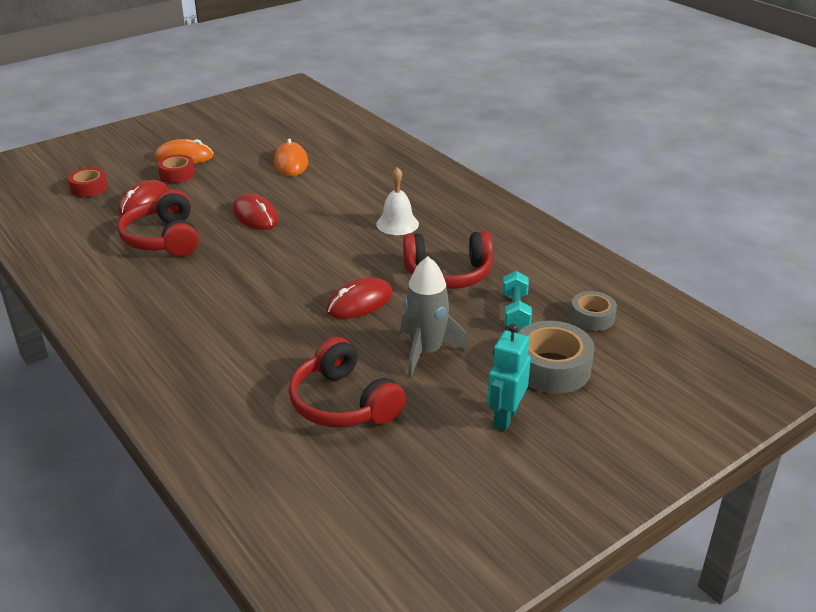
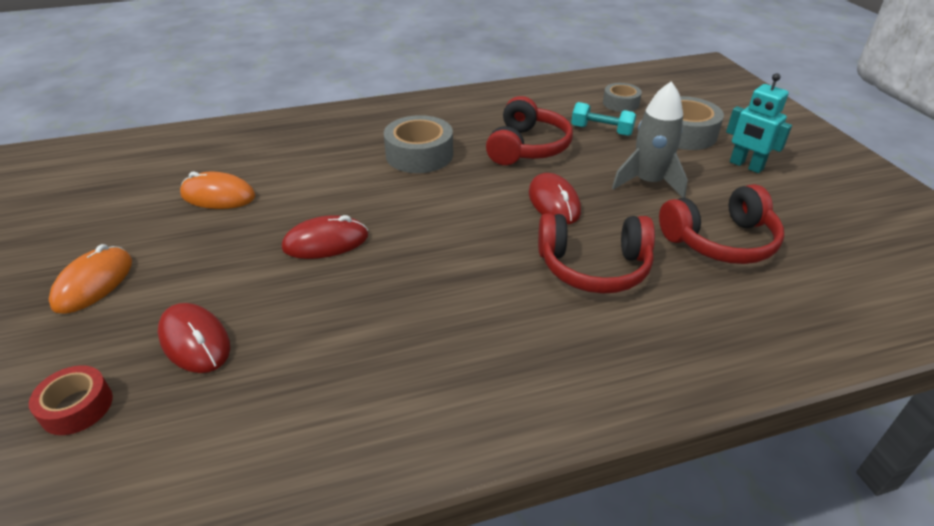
camera: 70 degrees left, 5 degrees up
red headphones [118,189,199,256] -> red headphones moved to [538,213,655,294]
red tape [158,155,195,183] -> none
white bell [376,167,419,235] -> grey tape [384,115,453,173]

